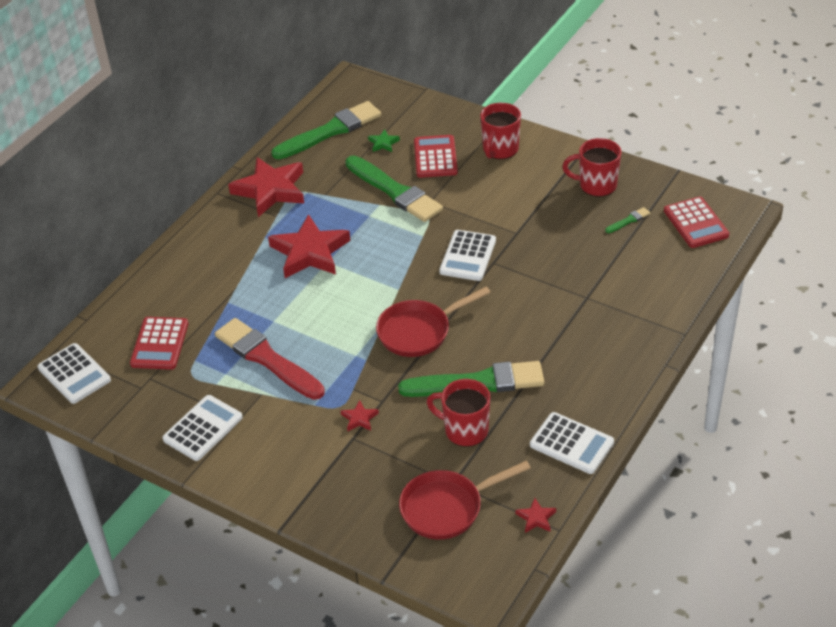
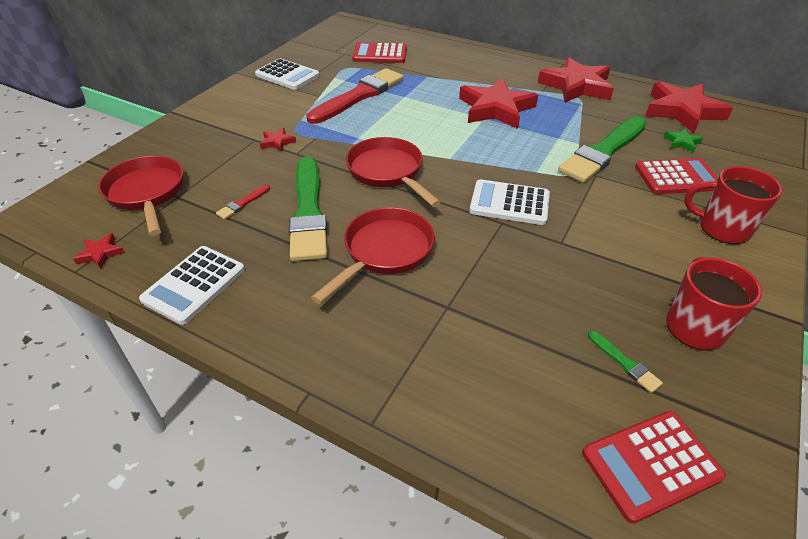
camera: 85 degrees right, 0 degrees up
white calculator [37,343,111,404] -> none
green brush [271,101,381,159] -> red star [645,82,733,133]
red mug [427,379,491,447] -> red brush [216,185,270,220]
none -> red pan [311,207,435,304]

